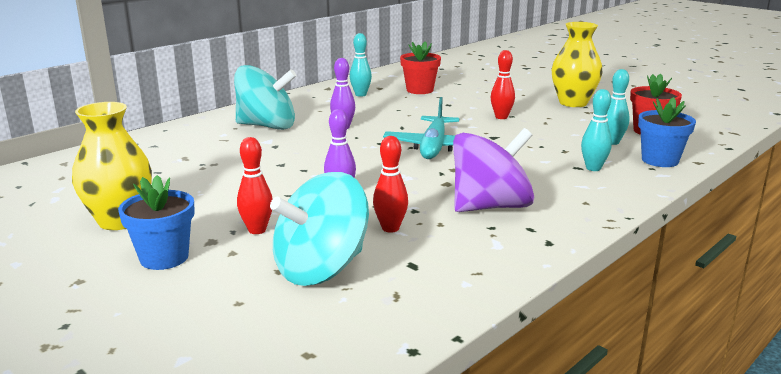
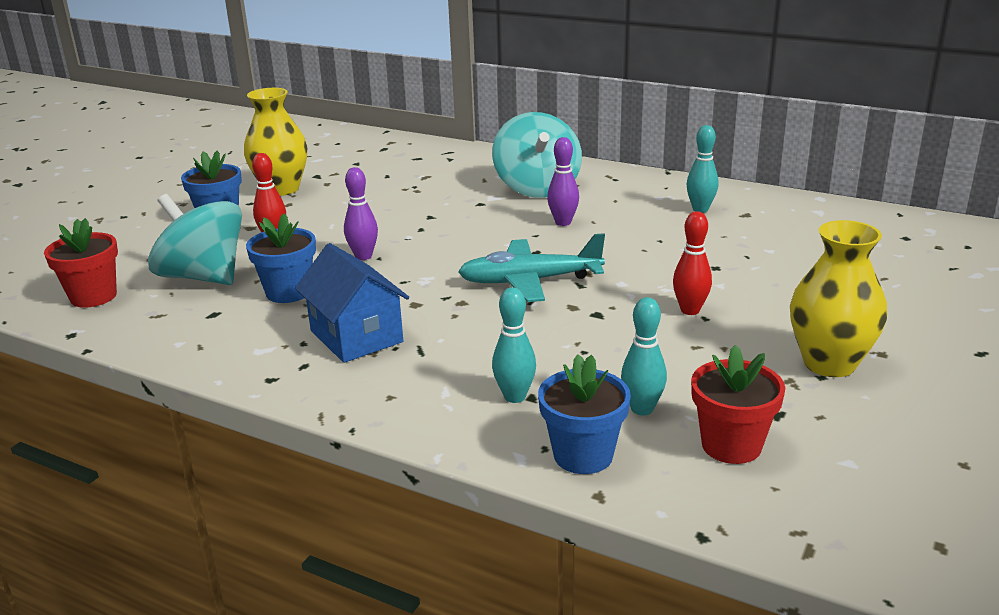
camera: 75 degrees right, 5 degrees up
red bowling pin [373,136,408,233] -> blue flower pot [246,213,316,303]
red flower pot [400,41,441,94] -> red flower pot moved to [44,218,118,308]
purple spinning top [453,128,534,212] -> blue house [295,243,409,363]

